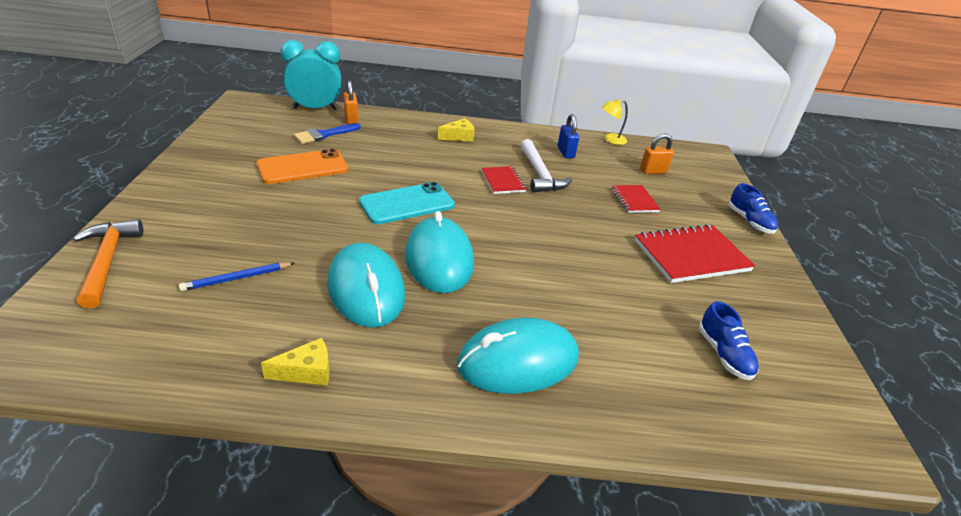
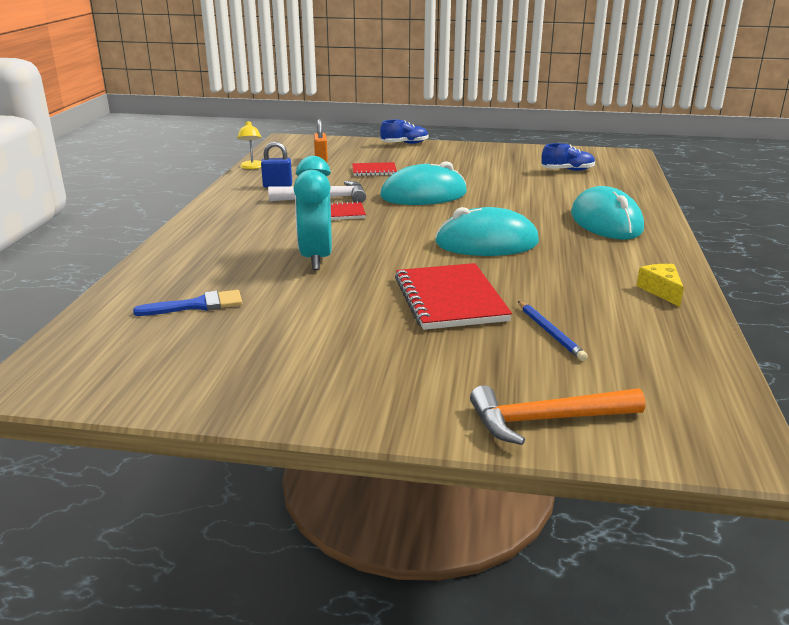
camera: 80 degrees left, 10 degrees down
orange phone [257,149,348,184] -> none
turquoise clock [280,40,341,110] -> turquoise clock moved to [293,156,332,270]
blue brush [294,123,361,144] -> blue brush turned 75 degrees counterclockwise [133,290,242,316]
turquoise mouse [327,243,405,327] -> turquoise mouse moved to [380,161,467,205]
orange padlock [343,80,358,124] -> none
turquoise phone [359,182,455,224] -> none
yellow cheese [438,118,475,142] -> none
red notebook [635,224,755,283] -> red notebook moved to [395,263,512,330]

